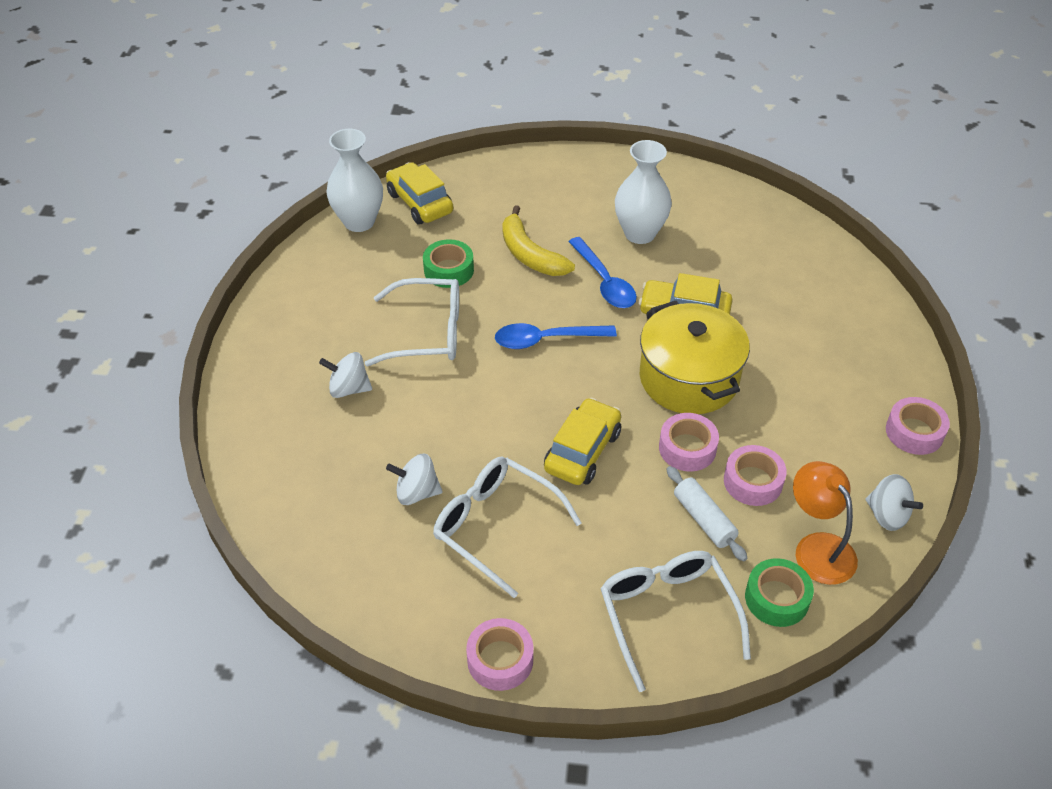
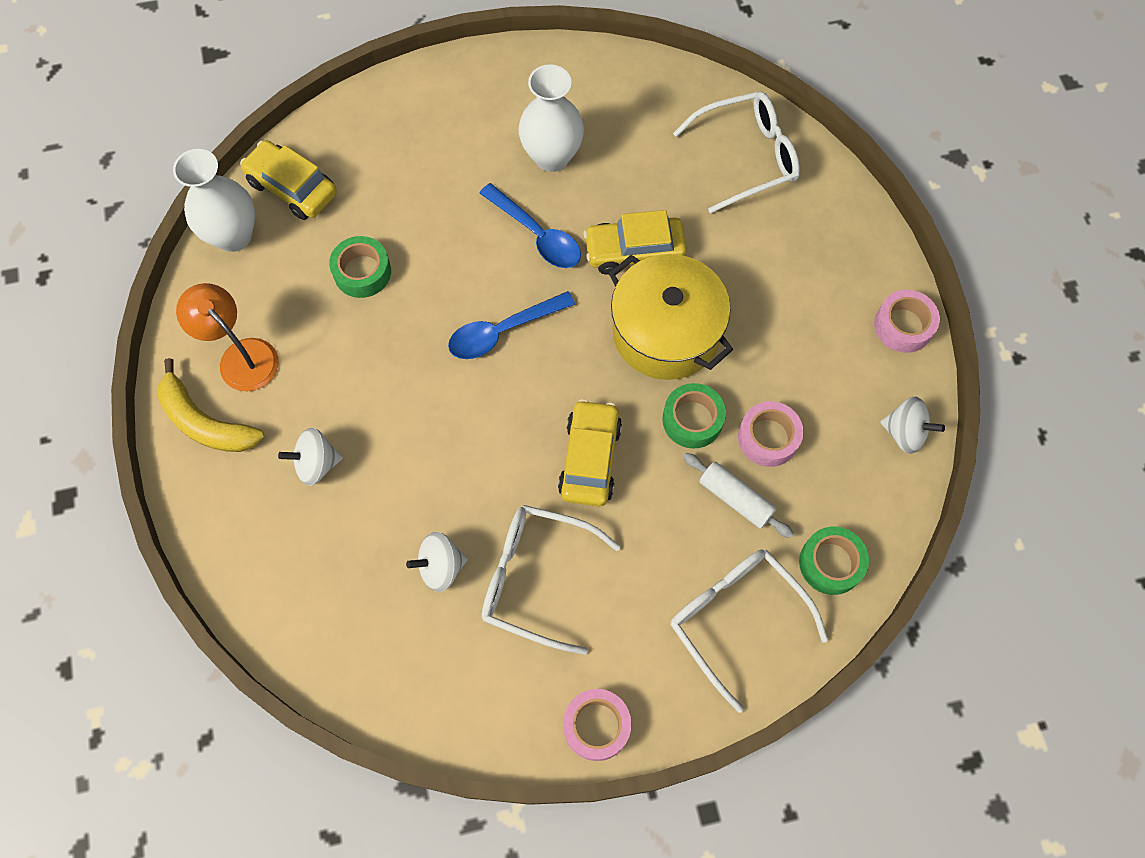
camera: 20 degrees left, 20 degrees up
white glasses [365,278,459,366] -> white glasses moved to [673,92,800,214]
yellow banana [502,205,575,276] -> yellow banana moved to [157,358,264,452]
pink tape [659,413,719,472] -> green tape [662,383,726,449]
orange lamp [793,461,858,585] -> orange lamp moved to [176,283,279,392]

